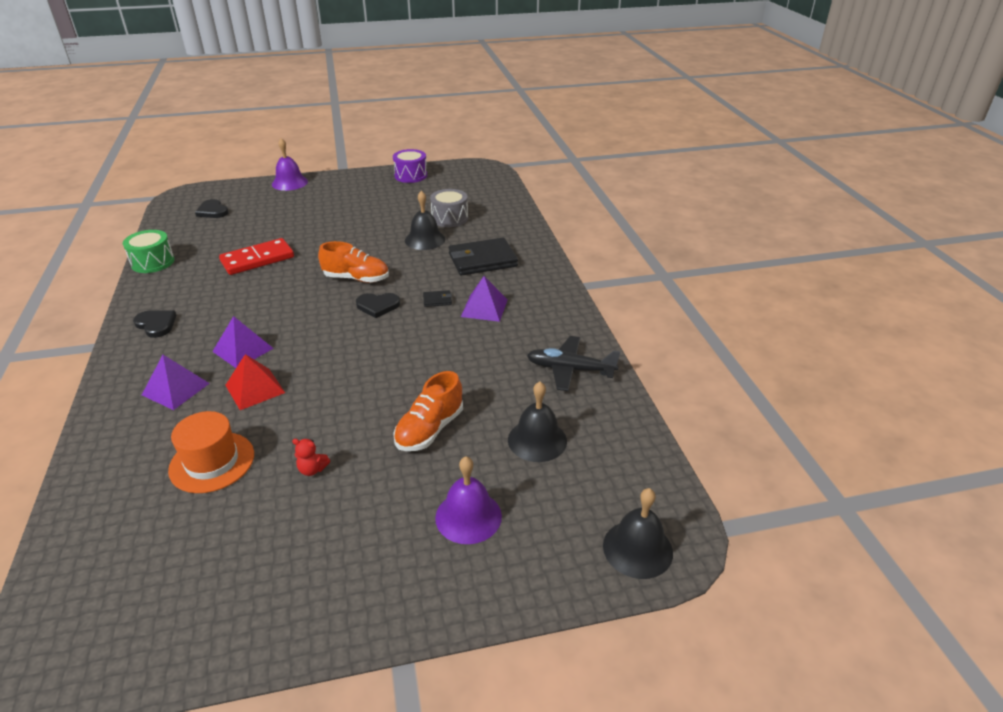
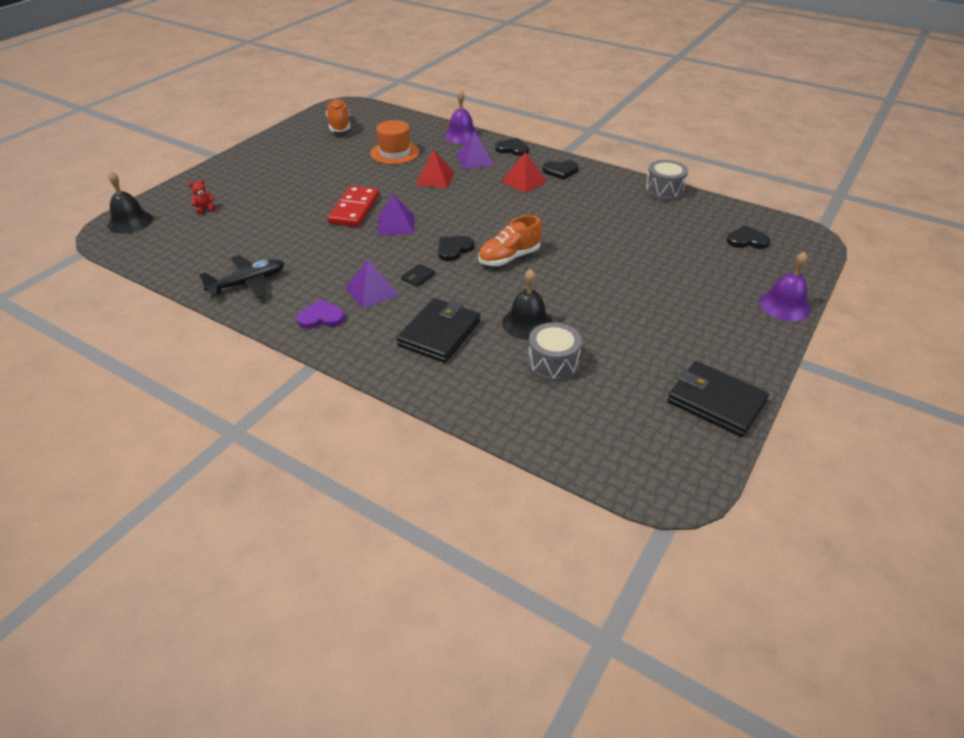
camera: 135 degrees right, 5 degrees up
green drum [123,230,175,273] -> grey drum [645,160,688,201]
purple pyramid [212,316,274,368] -> purple pyramid moved to [378,194,414,235]
red domino [219,238,294,275] -> red domino moved to [328,186,379,227]
red teddy bear [292,439,330,476] -> red teddy bear moved to [189,179,216,215]
purple drum [393,149,427,183] -> black wallet [667,361,769,437]
orange shoe [393,371,463,451] -> orange shoe moved to [326,99,350,132]
purple bell [435,456,502,544] -> purple bell moved to [444,90,479,144]
black bell [508,382,567,462] -> none
none -> purple heart [296,299,345,329]
none -> black heart [495,138,529,156]
none -> red pyramid [501,152,547,193]

